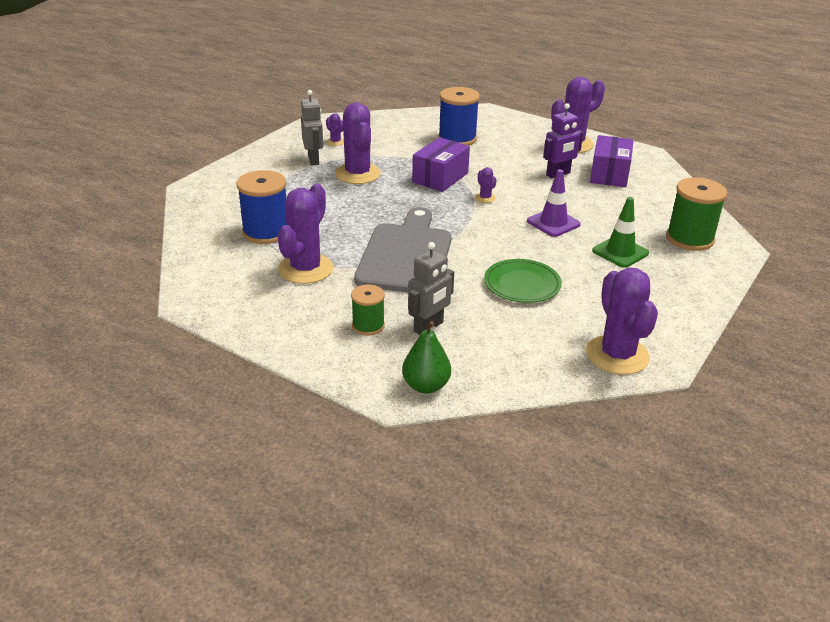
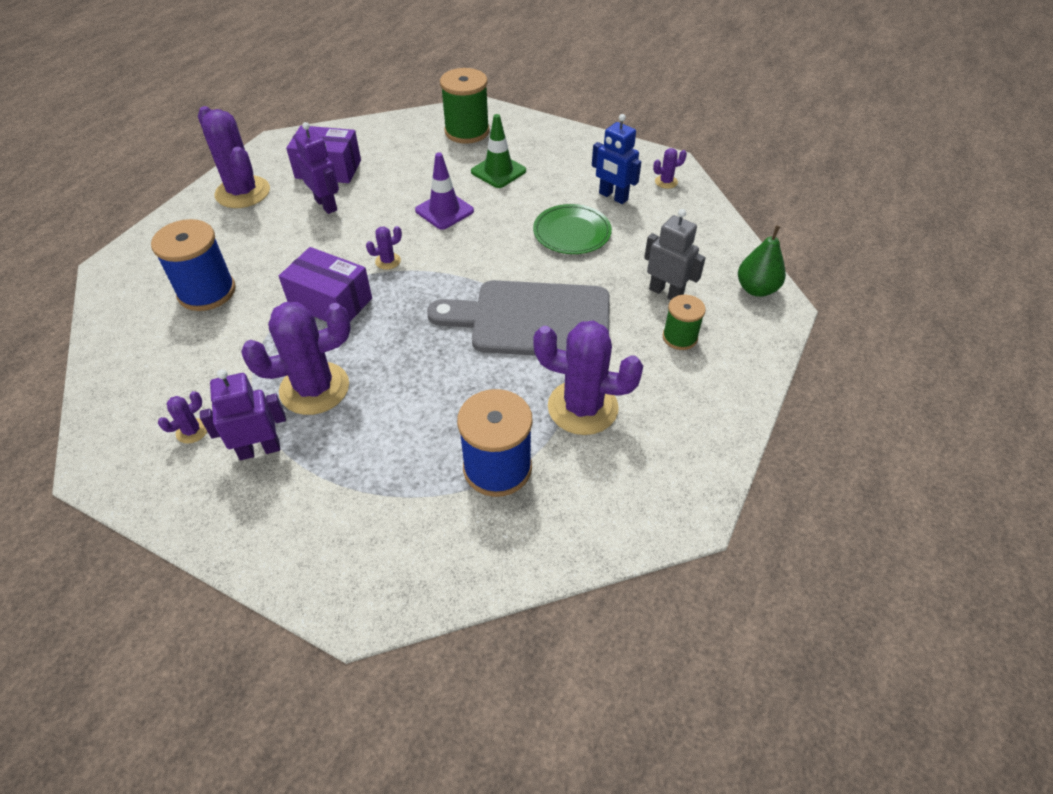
camera: 95 degrees left, 15 degrees up
grey robot [301,90,323,166] -> purple robot [200,369,286,460]
purple cactus [586,268,658,375] -> purple cactus [653,148,687,189], size x0.43
none -> blue robot [592,114,641,204]

